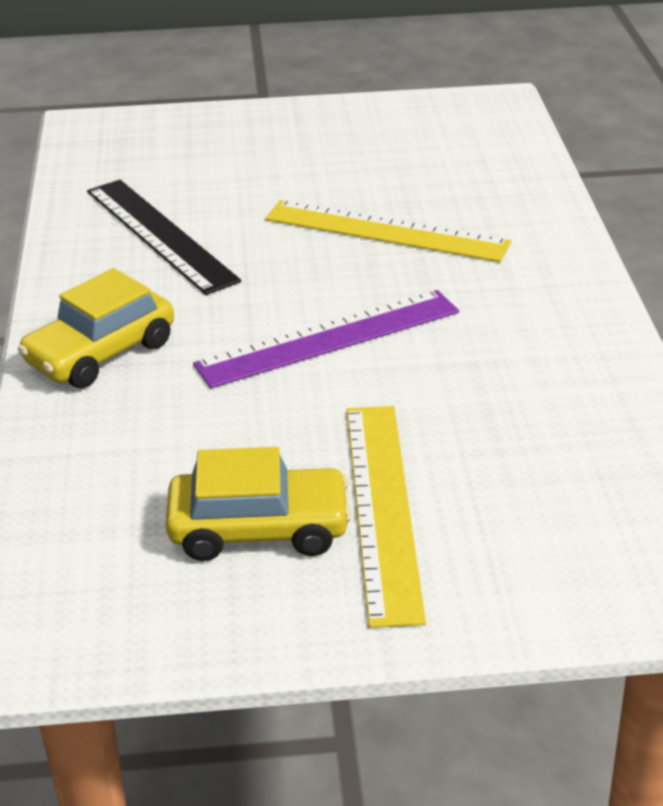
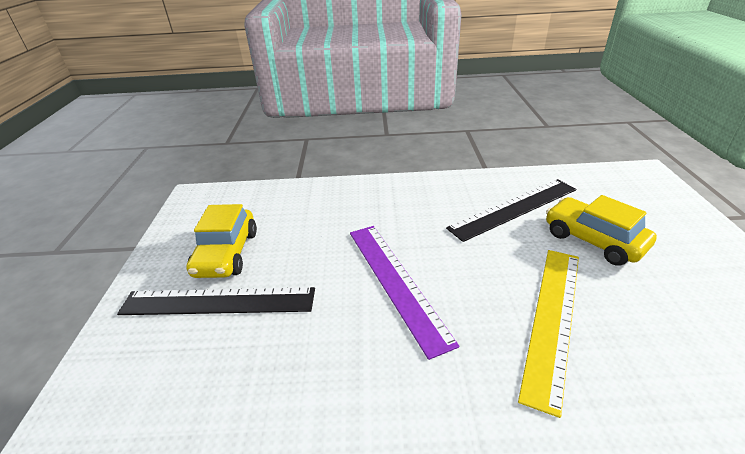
camera: 95 degrees right, 0 degrees up
yellow car [18,268,174,388] -> yellow car moved to [546,195,657,266]
yellow ruler [347,406,426,628] -> black ruler [117,287,315,315]

